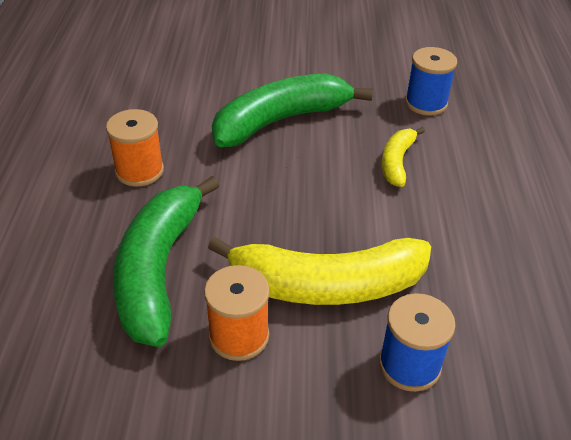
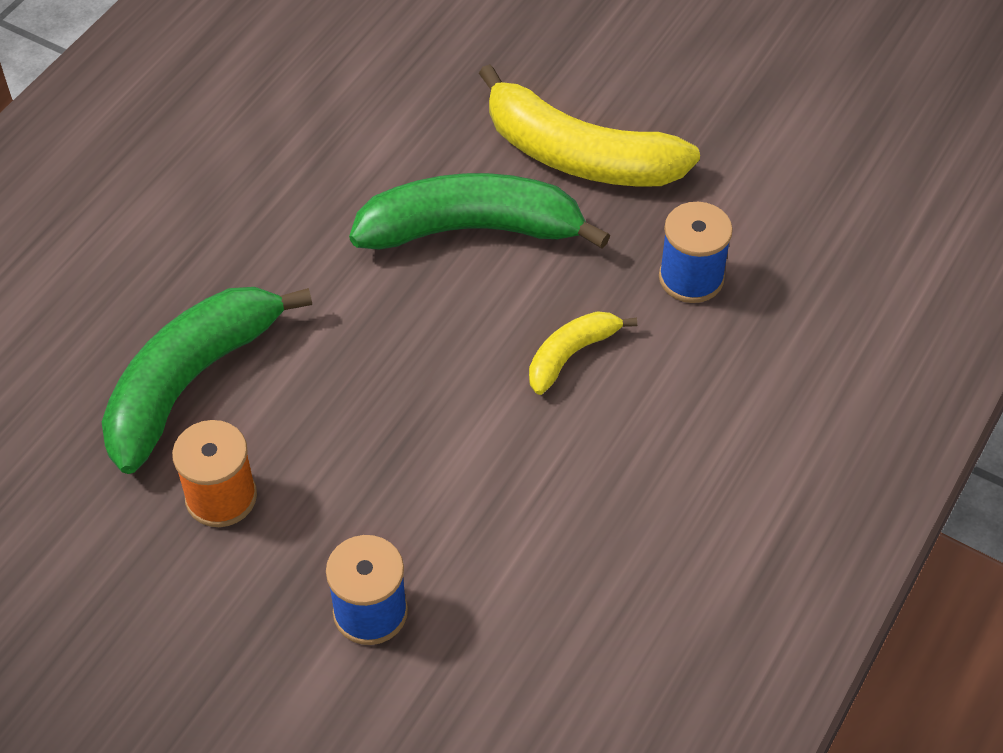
camera: 30 degrees right, 10 degrees up
orange spool [106,109,164,187] -> none
yellow banana [208,237,431,305] -> yellow banana moved to [479,64,700,187]

